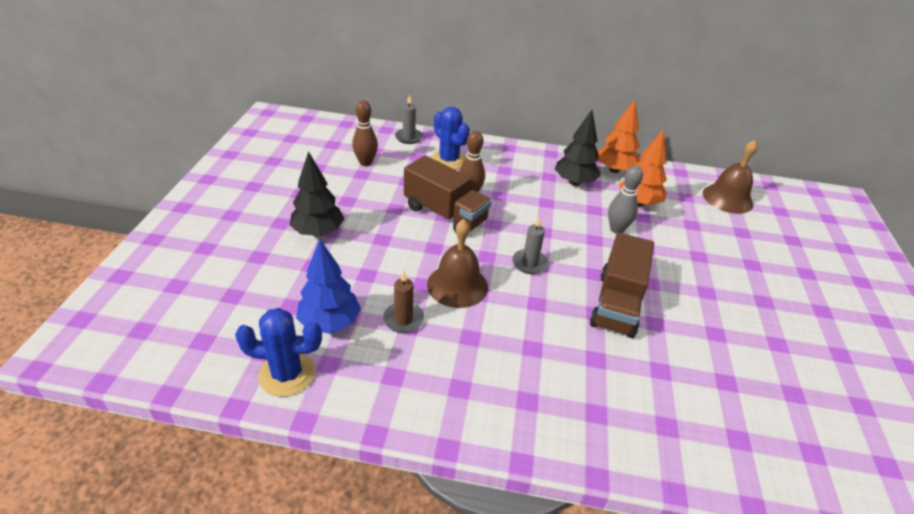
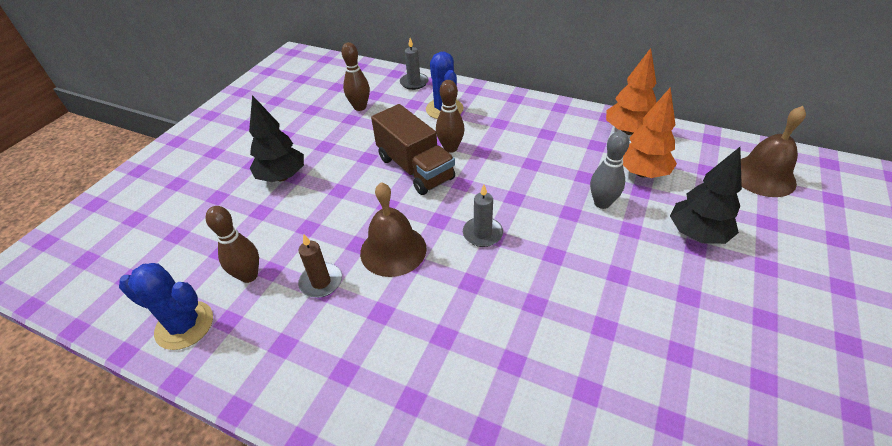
camera: 20 degrees right, 5 degrees up
blue tree [296,239,361,334] -> brown bowling pin [205,206,259,283]
black tree [555,110,601,186] -> black tree moved to [670,147,742,244]
brown truck [590,232,654,338] -> none

